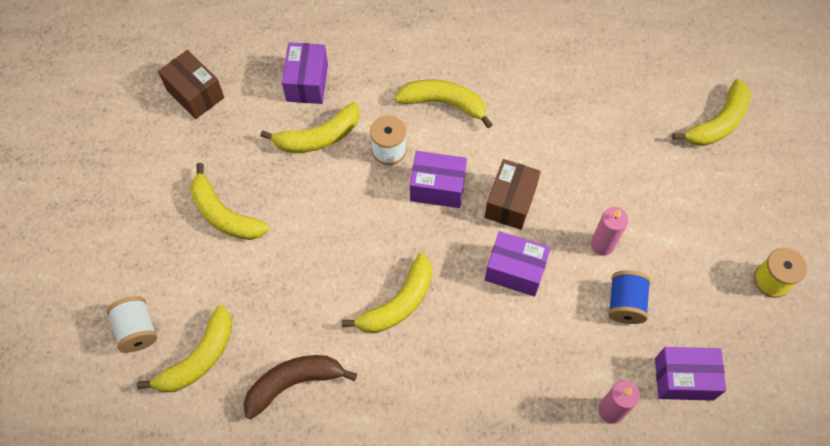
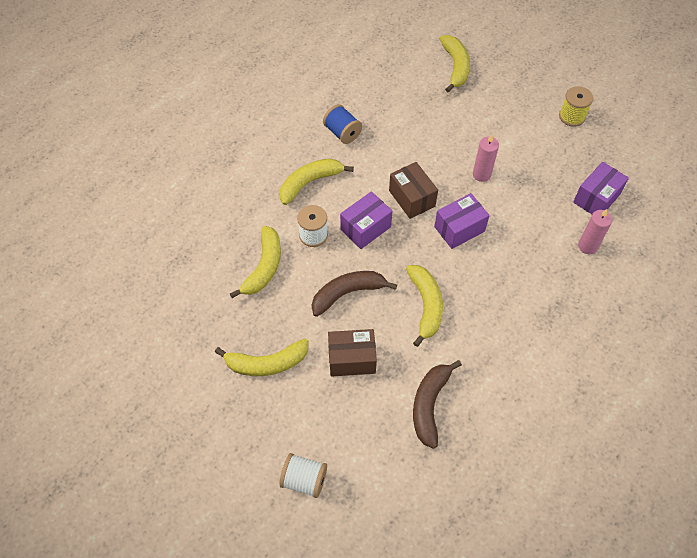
camera: 50 degrees left, 5 degrees down
yellow banana [137,305,232,392] -> none
brown box [158,50,224,119] -> brown box moved to [328,329,377,377]
purple box [282,42,328,104] -> none
blue spool [608,270,651,324] -> blue spool moved to [323,104,362,144]
none -> brown banana [312,271,397,317]

